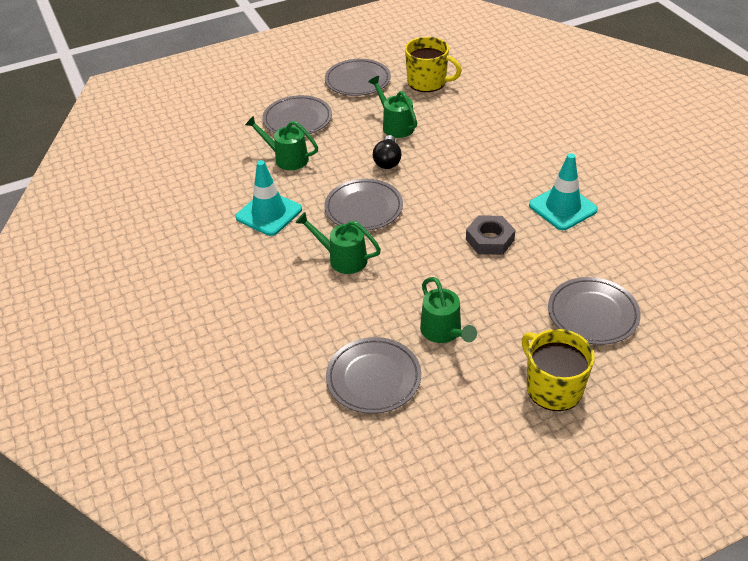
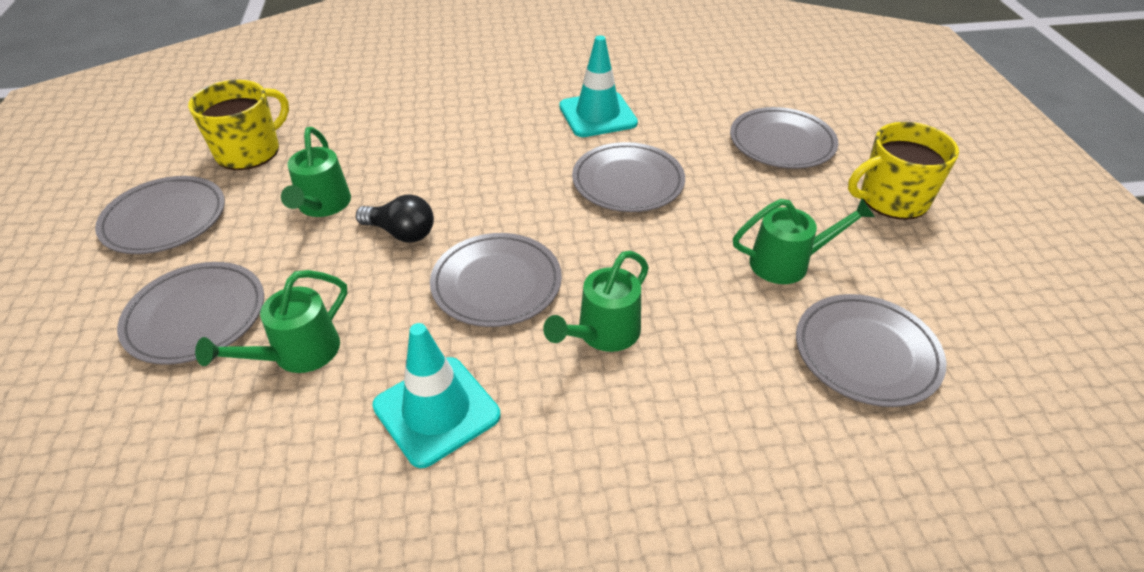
camera: 75 degrees left, 0 degrees up
green watering can [368,76,417,138] -> green watering can turned 75 degrees counterclockwise [281,127,351,217]
grey nut [466,215,515,255] -> grey plate [572,142,685,212]

